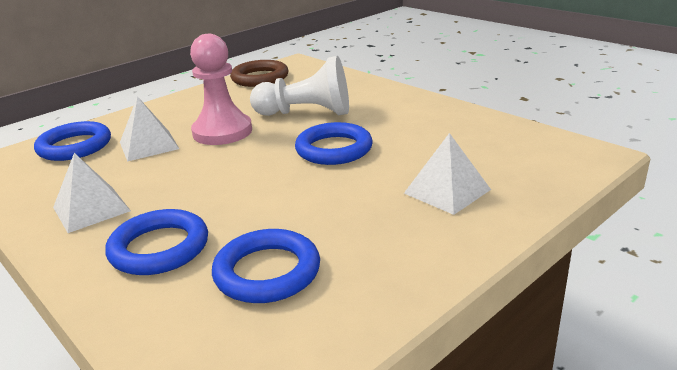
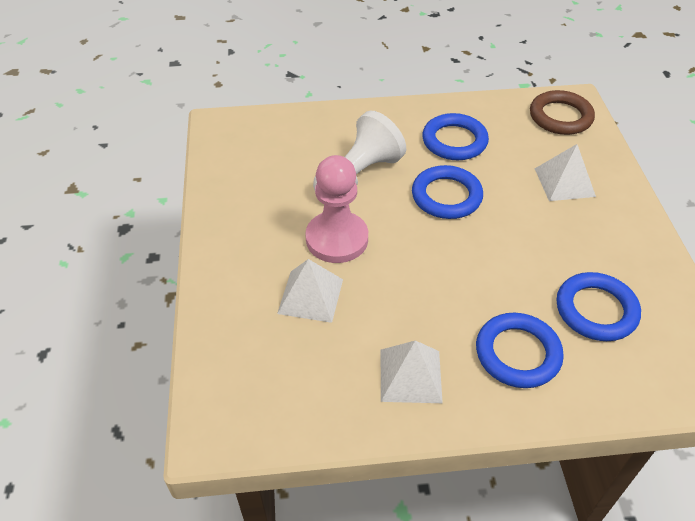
camera: 55 degrees left, 20 degrees up
blue ring [34,121,111,161] -> blue ring moved to [422,113,489,160]
brown ring [230,60,289,87] -> brown ring moved to [530,90,595,135]

